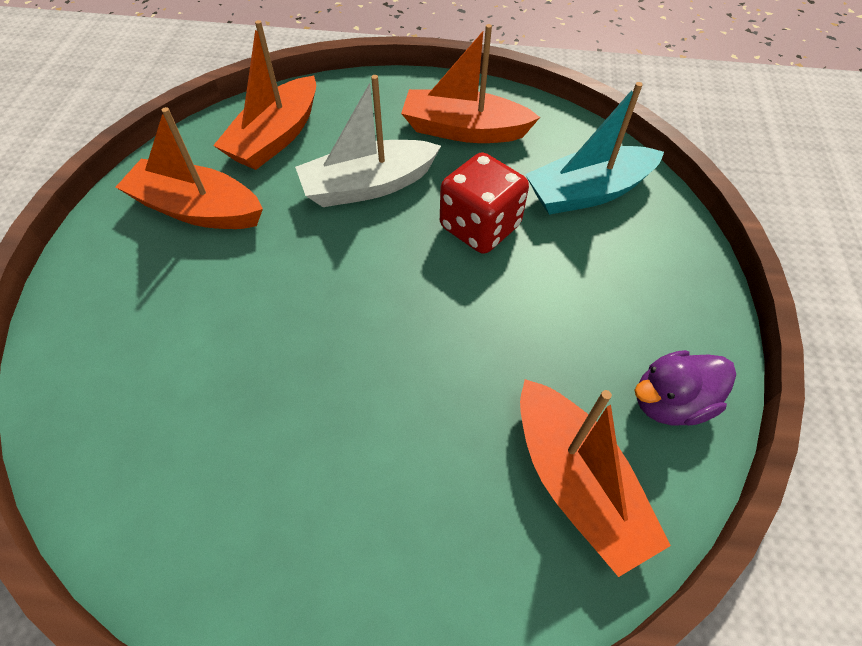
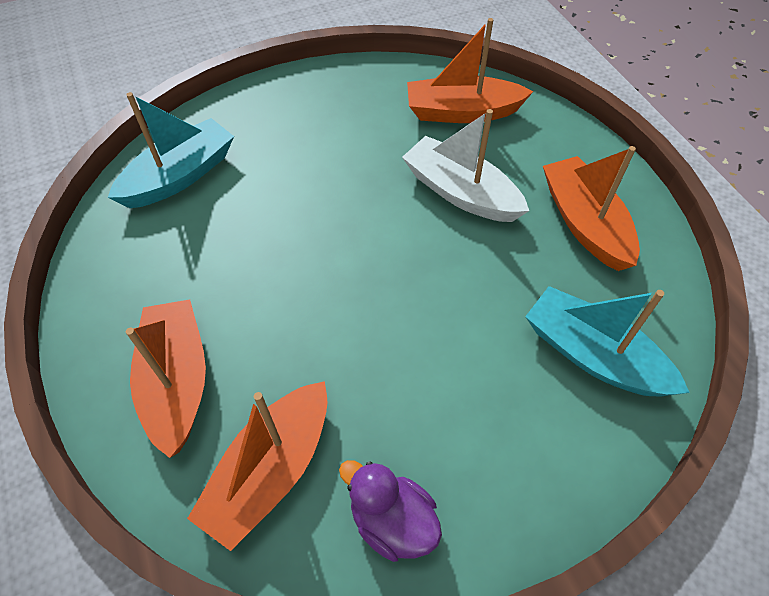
camera: 60 degrees right, 0 degrees up
orange boat [116,107,263,229] -> orange boat moved to [126,300,206,458]
red dice [440,152,529,254] -> none
none -> turquoise boat [108,92,234,208]

